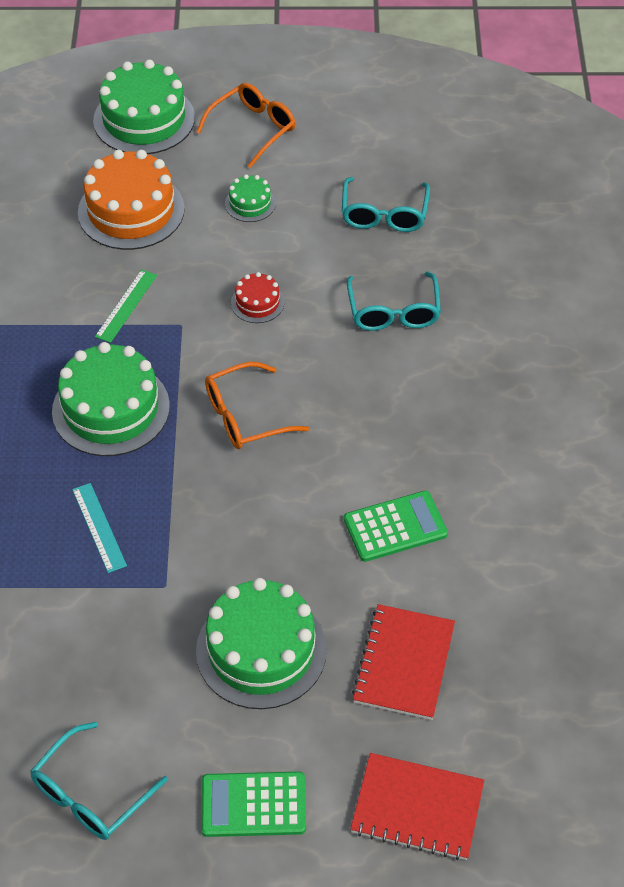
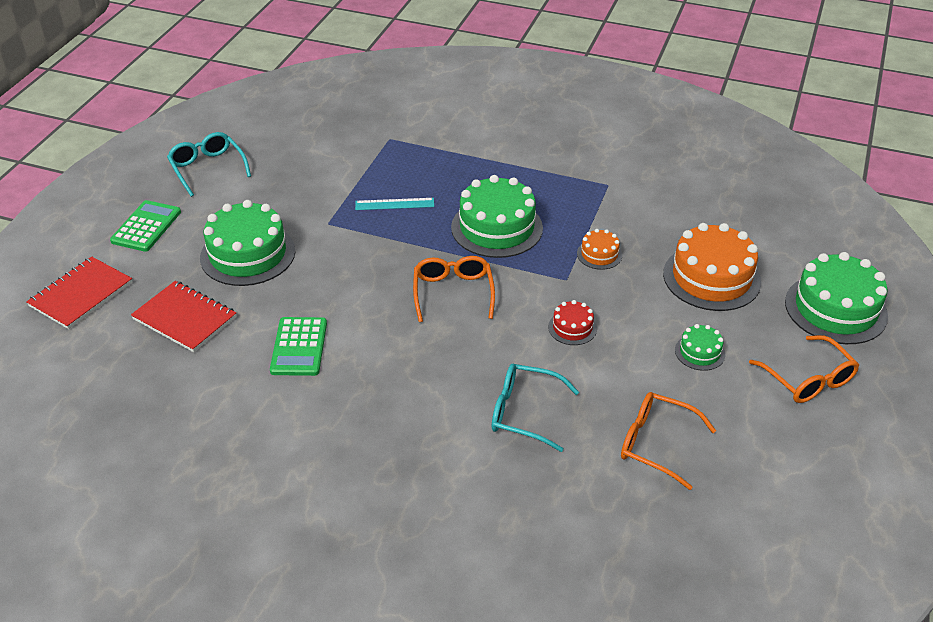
camera: 110 degrees right, 10 degrees down
green ruler [95,270,157,343] -> orange cake [577,229,622,270]
turquoise glasses [342,177,430,232] -> orange glasses [621,392,716,490]

